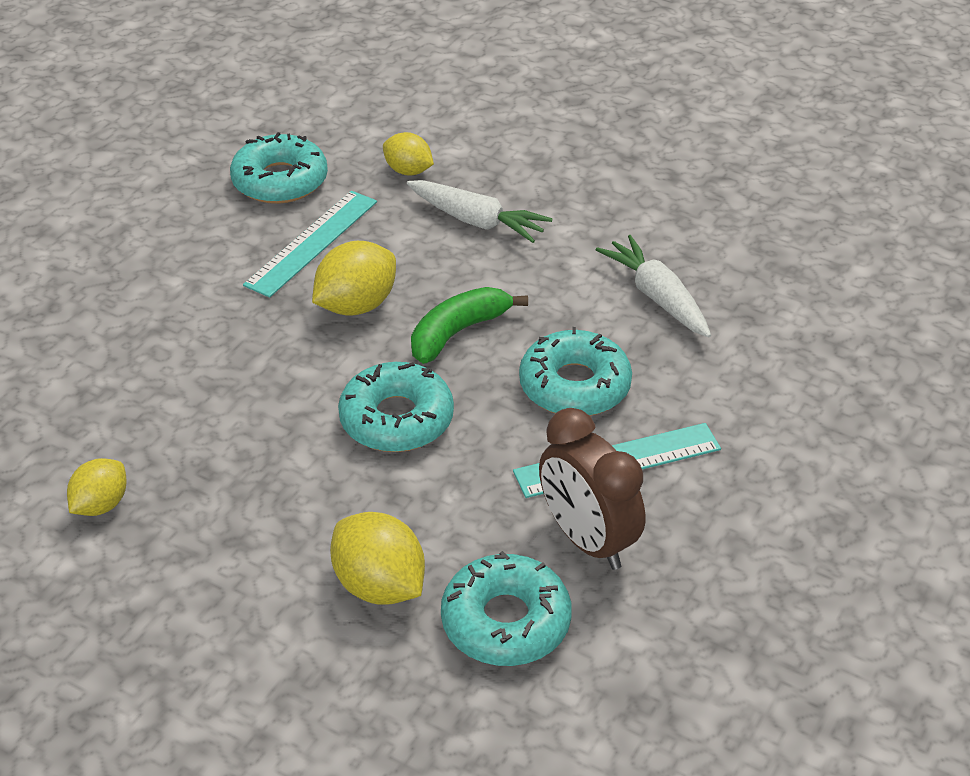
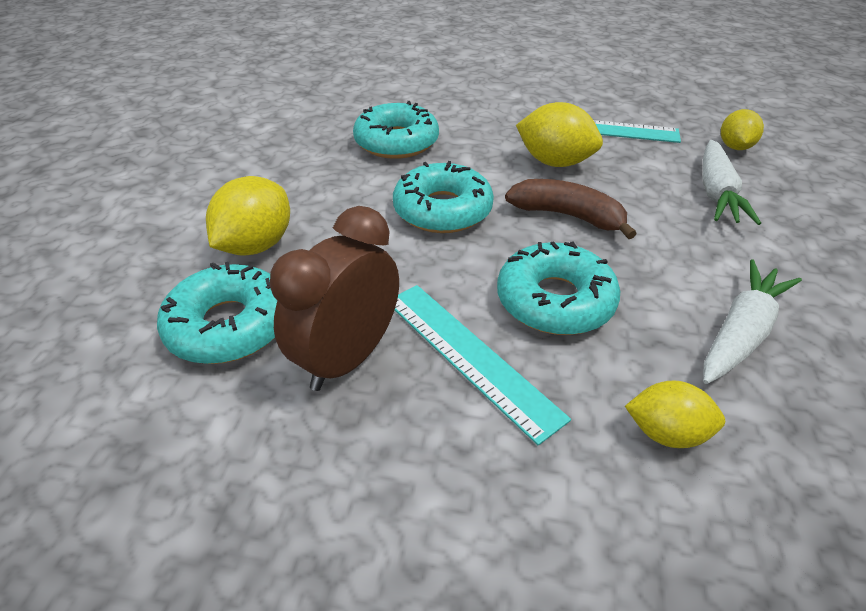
camera: 70 degrees right, 0 degrees up
yellow lemon [67,458,127,516] -> yellow lemon moved to [625,380,725,448]
turquoise donut [230,132,328,204] -> turquoise donut moved to [353,101,439,159]
green banana [411,287,528,364] -> brown banana [505,179,637,239]

